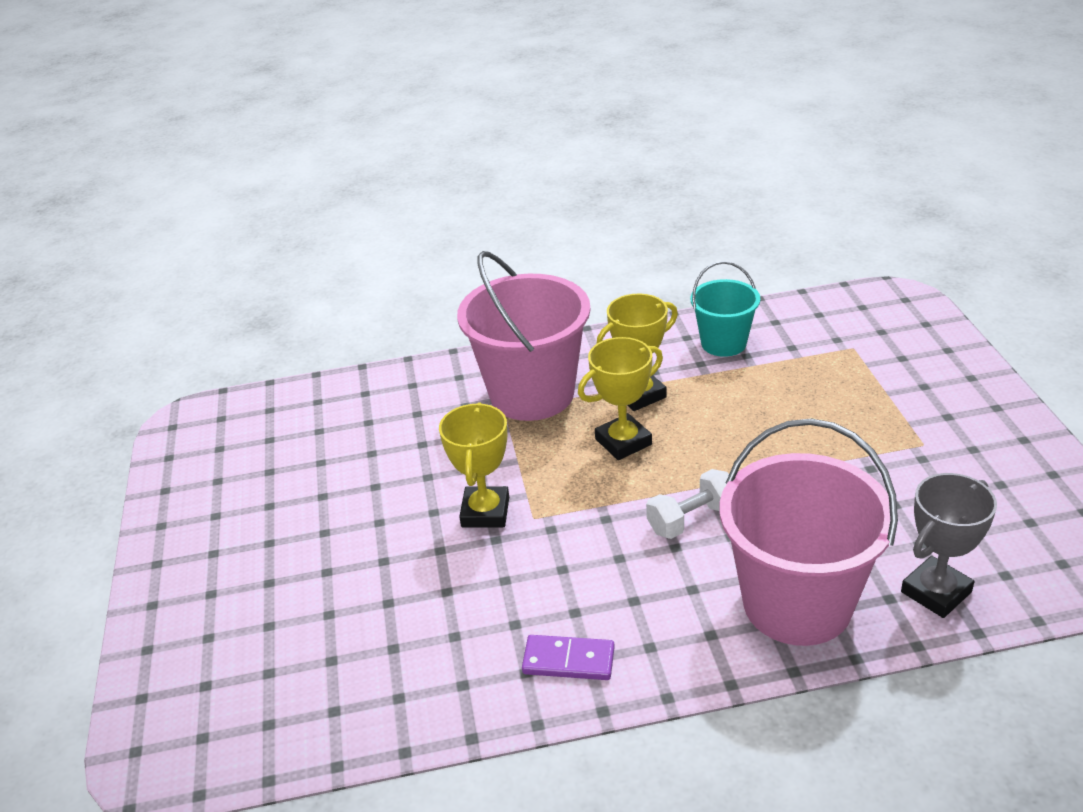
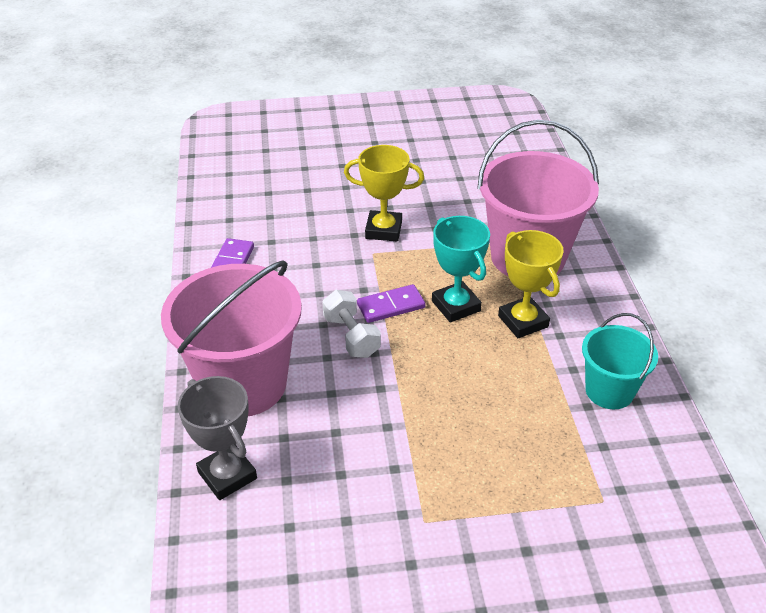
camera: 90 degrees right, 5 degrees up
yellow trophy [578,337,663,460] -> turquoise trophy [432,216,490,323]
none -> purple domino [357,284,426,323]

